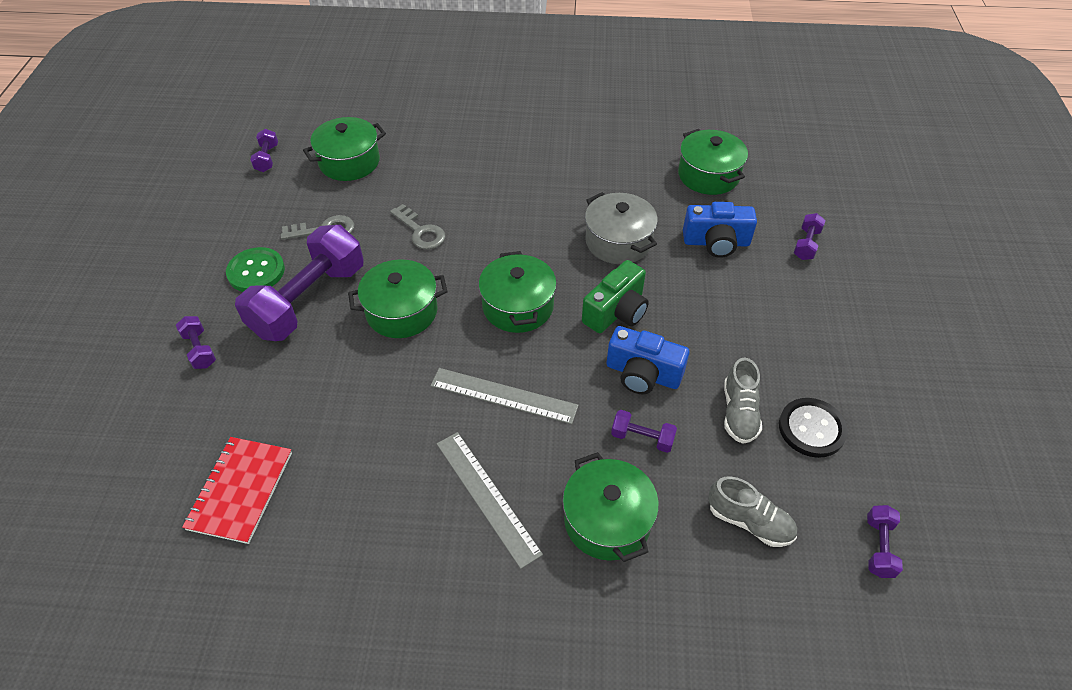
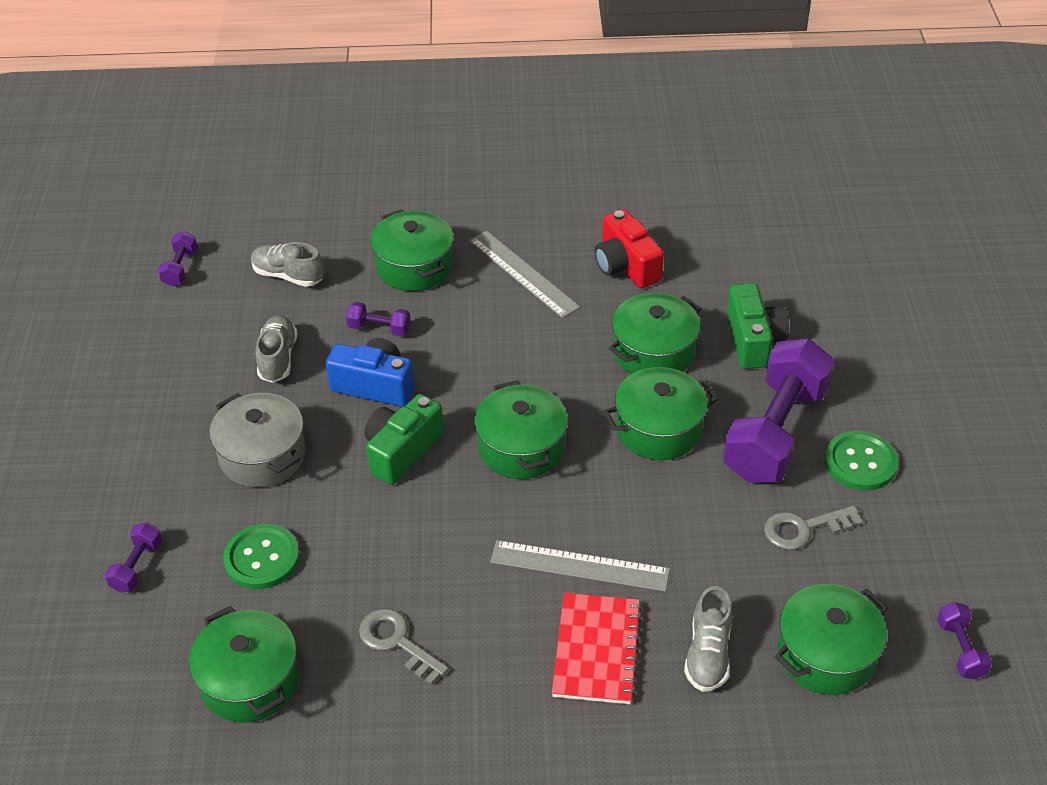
camera: 175 degrees right, 5 degrees down
purple dumbbell [176,316,216,369] -> none
red notebook [182,437,292,544] -> red notebook moved to [552,593,642,704]
grey key [390,204,446,249] -> grey key moved to [359,609,449,685]
grey ruler [430,368,579,424] -> grey ruler moved to [490,540,670,592]
grey pot [585,192,658,264] -> grey pot moved to [209,393,306,487]
blue camera [683,202,757,258] -> green button [223,524,300,589]
black button [779,398,848,458] -> none
none -> red camera [595,209,664,288]
none -> green pot [609,293,702,374]
none -> grey shoe [684,586,732,692]
none -> green camera [727,283,789,369]

